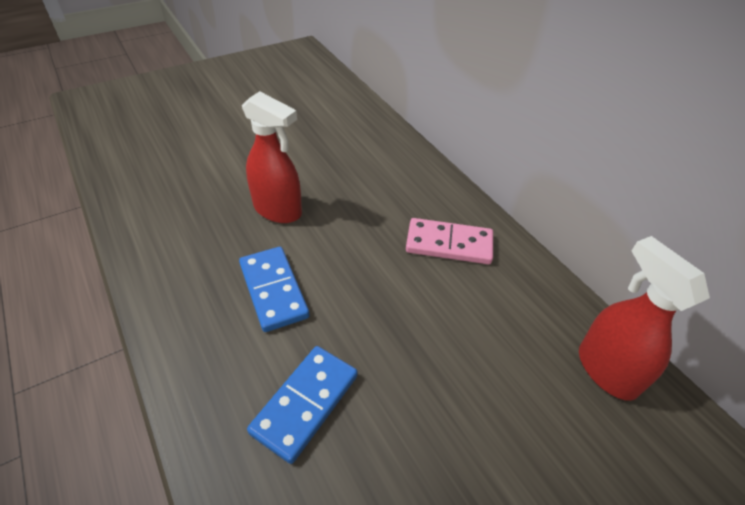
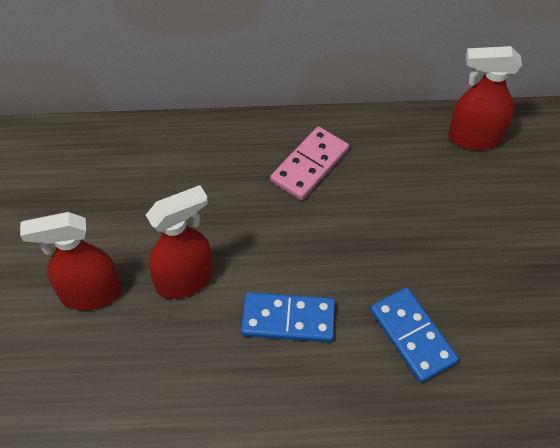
camera: 60 degrees left, 10 degrees up
none -> red spray bottle [20,212,121,310]

